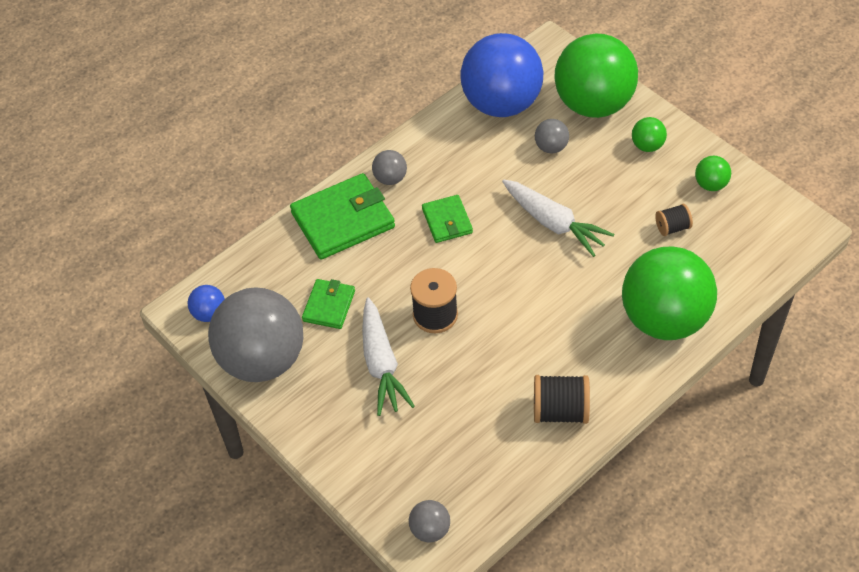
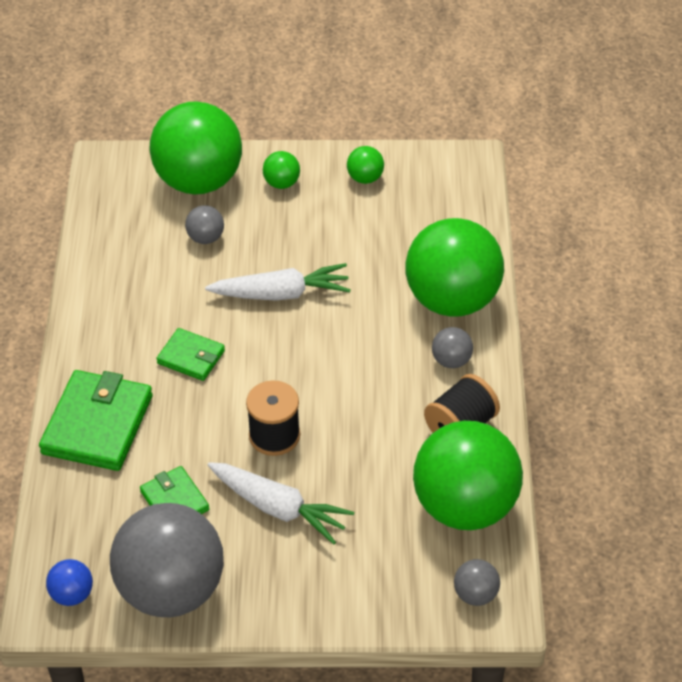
camera: 50 degrees left, 5 degrees down
grey ball [372,150,407,185] -> grey ball moved to [432,327,473,368]
blue ball [461,33,543,117] -> none
black spool [655,204,693,236] -> none
none -> green ball [413,421,523,530]

